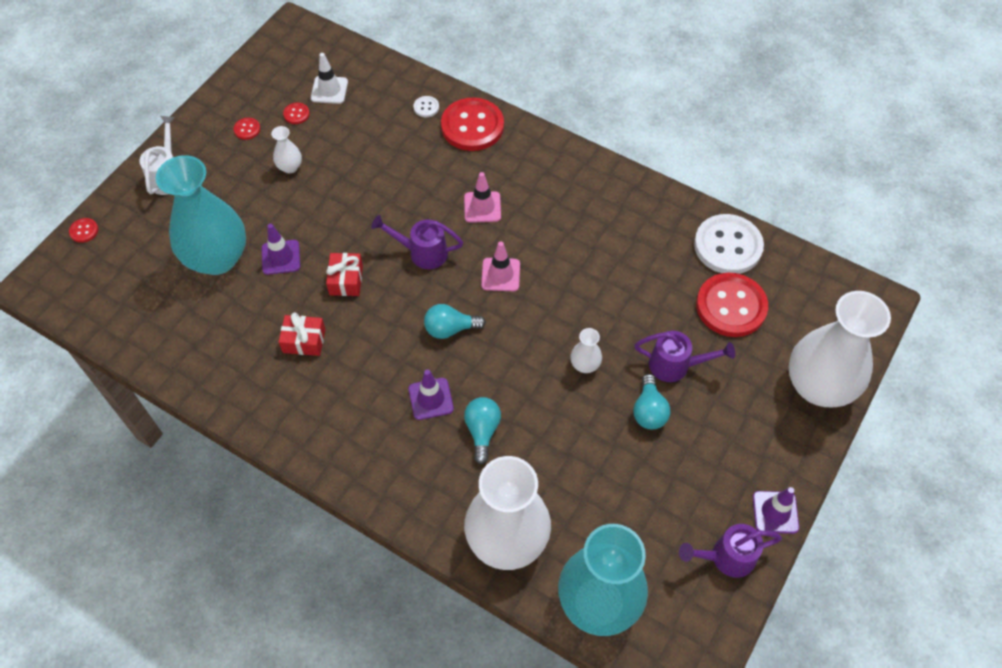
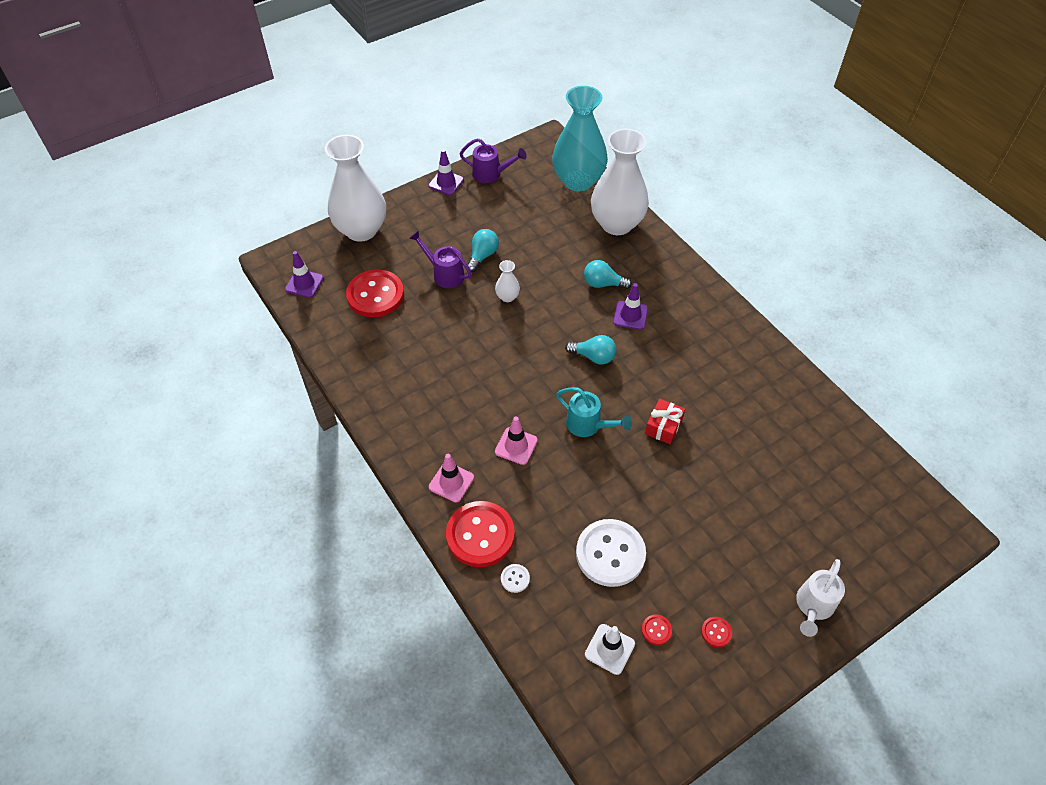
camera: 155 degrees left, 5 degrees down
red button [69,218,98,243] -> none
turquoise vase [156,155,246,275] -> none
purple traffic cone [262,224,300,275] -> purple traffic cone moved to [285,251,324,298]
white vase [271,126,302,173] -> none
red gift [279,313,326,356] -> none
purple watering can [371,215,463,269] -> turquoise watering can [556,387,632,437]
turquoise light bulb [464,397,501,464] -> turquoise light bulb turned 75 degrees clockwise [584,260,632,289]
pink traffic cone [481,241,520,291] -> pink traffic cone moved to [429,454,474,503]
white button [694,214,764,274] -> white button moved to [576,519,646,587]

